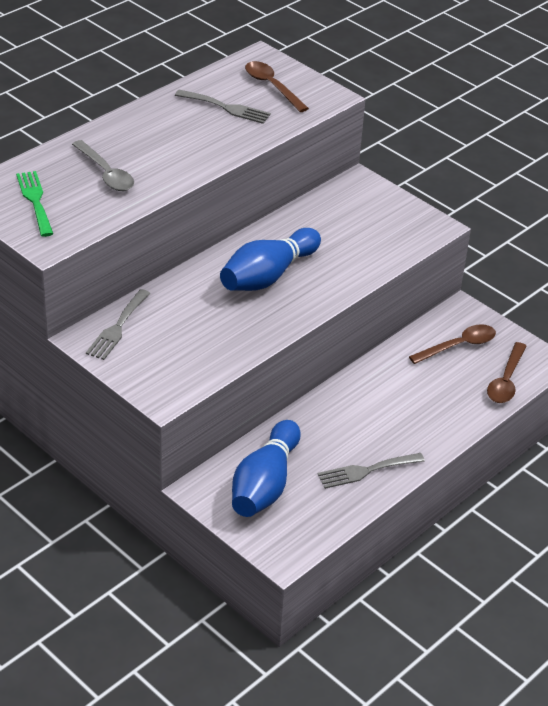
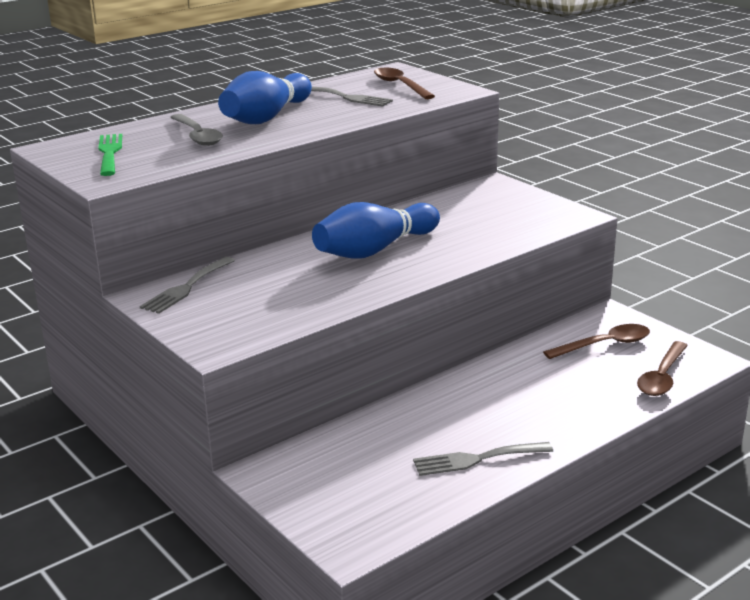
camera: 10 degrees right, 15 degrees down
blue bowling pin [232,420,301,517] -> blue bowling pin moved to [218,71,312,124]

